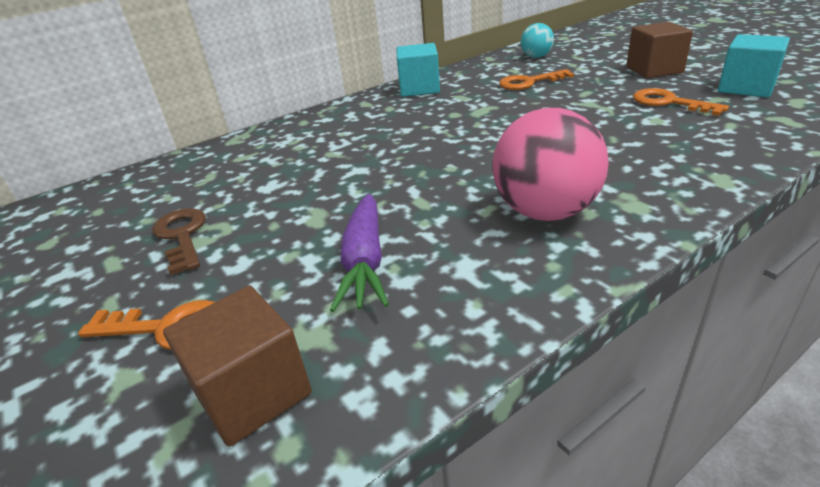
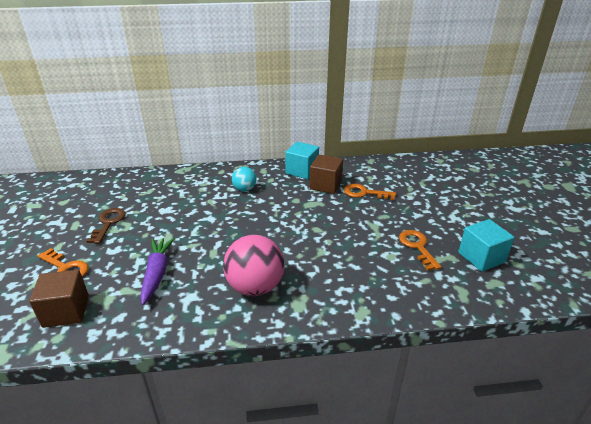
camera: 25 degrees right, 0 degrees up
purple carrot [330,194,389,312] -> purple carrot turned 150 degrees clockwise [140,238,175,305]
turquoise ball [521,23,554,58] -> turquoise ball moved to [232,167,257,192]
brown cube [626,22,693,78] -> brown cube moved to [310,155,343,194]

